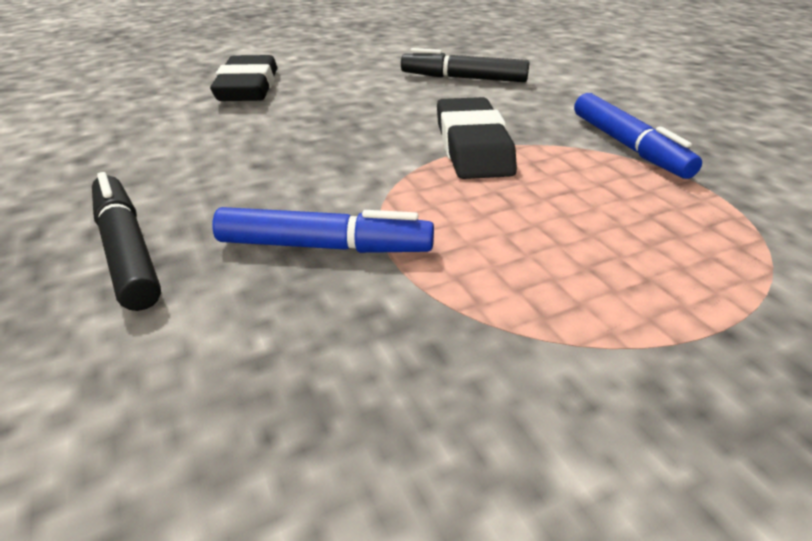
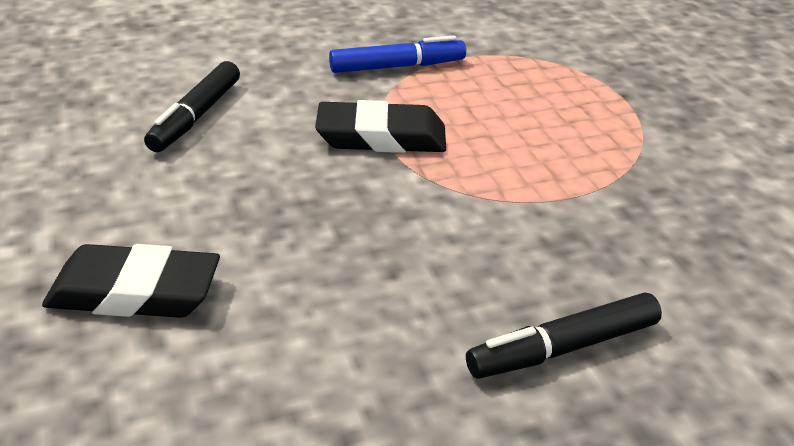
camera: 85 degrees left, 0 degrees up
blue marker [212,207,434,253] -> none

